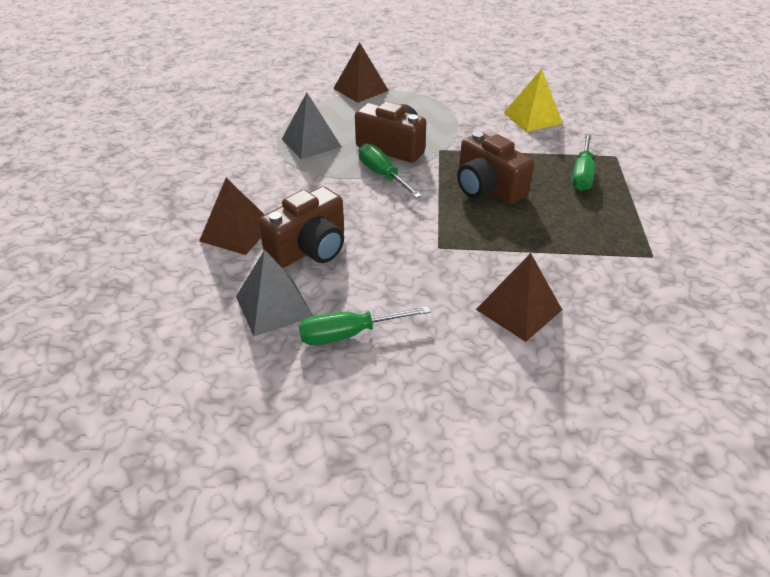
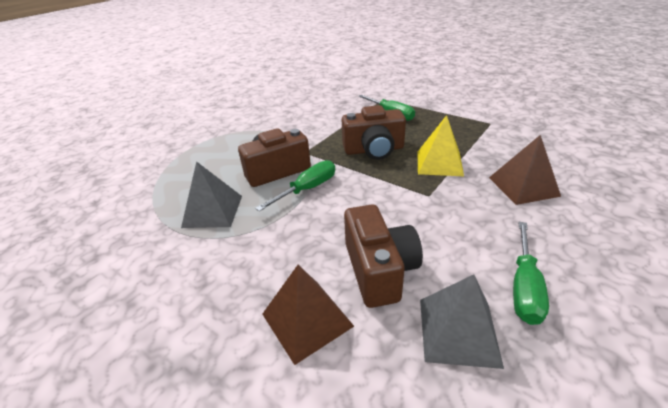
camera: 55 degrees left, 5 degrees down
brown pyramid [333,42,389,103] -> none
green screwdriver [359,143,422,198] -> green screwdriver turned 135 degrees clockwise [255,160,335,211]
yellow pyramid [504,69,563,132] -> yellow pyramid moved to [418,115,464,176]

